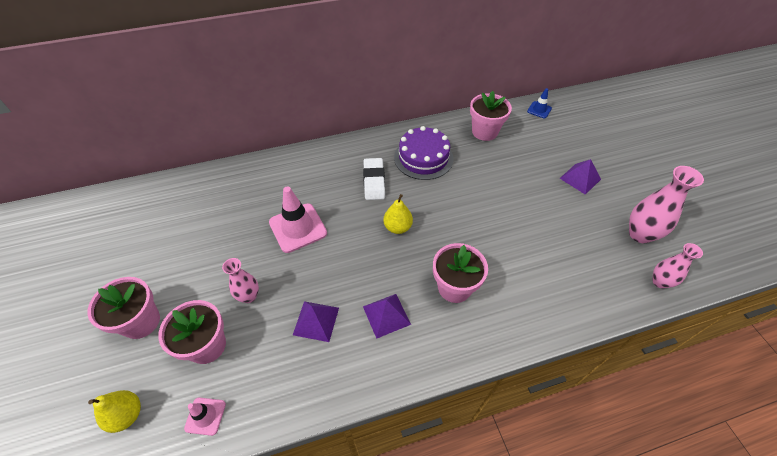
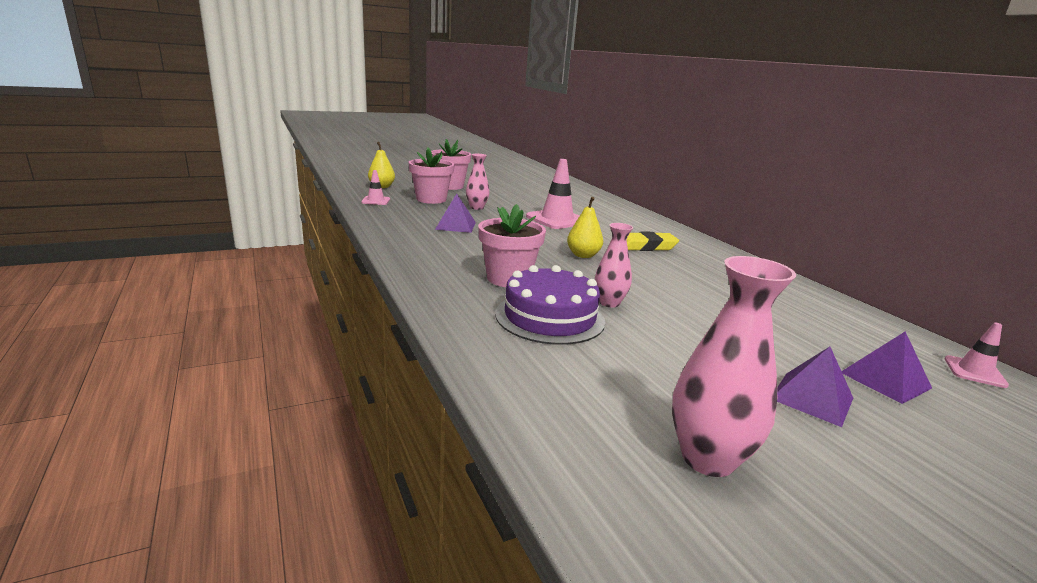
camera: 80 degrees right, 30 degrees down
white eraser [363,158,385,200] -> yellow eraser [626,232,679,251]
purple pyramid [363,294,411,339] -> purple pyramid moved to [842,332,932,404]
purple cake [394,126,453,180] -> purple cake moved to [495,265,605,345]
pink flower pot [470,91,512,141] -> none
blue traffic cone [527,88,552,118] -> pink traffic cone [944,322,1009,388]
pink vase [652,243,703,289] -> pink vase moved to [595,223,633,308]

